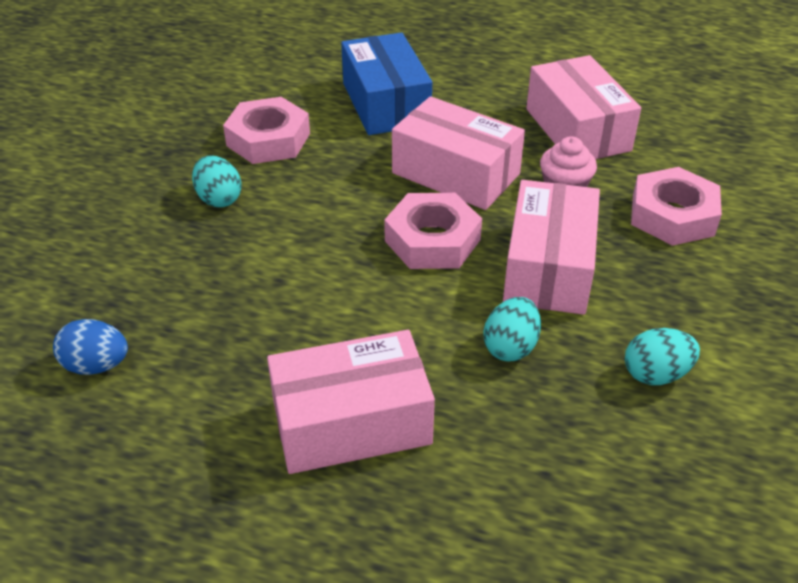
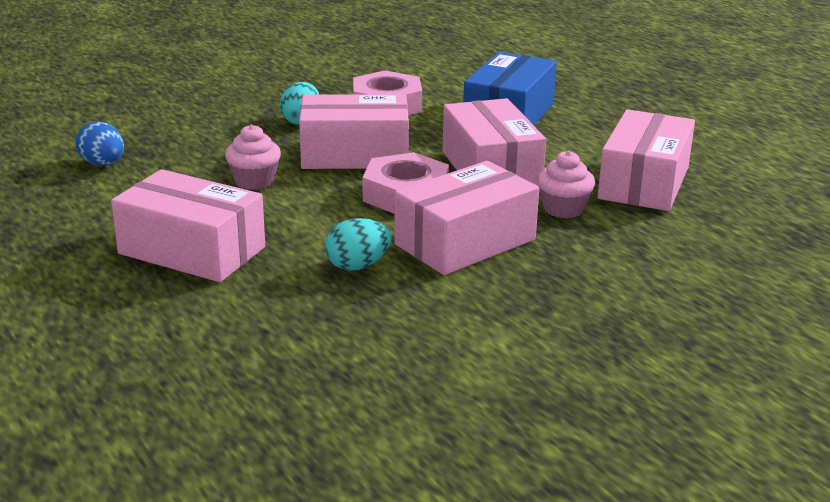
camera: 40 degrees right, 15 degrees down
turquoise egg [625,328,700,385] -> none
pink nut [631,167,722,246] -> none
none -> pink cupcake [225,125,281,190]
none -> pink box [299,94,409,169]

